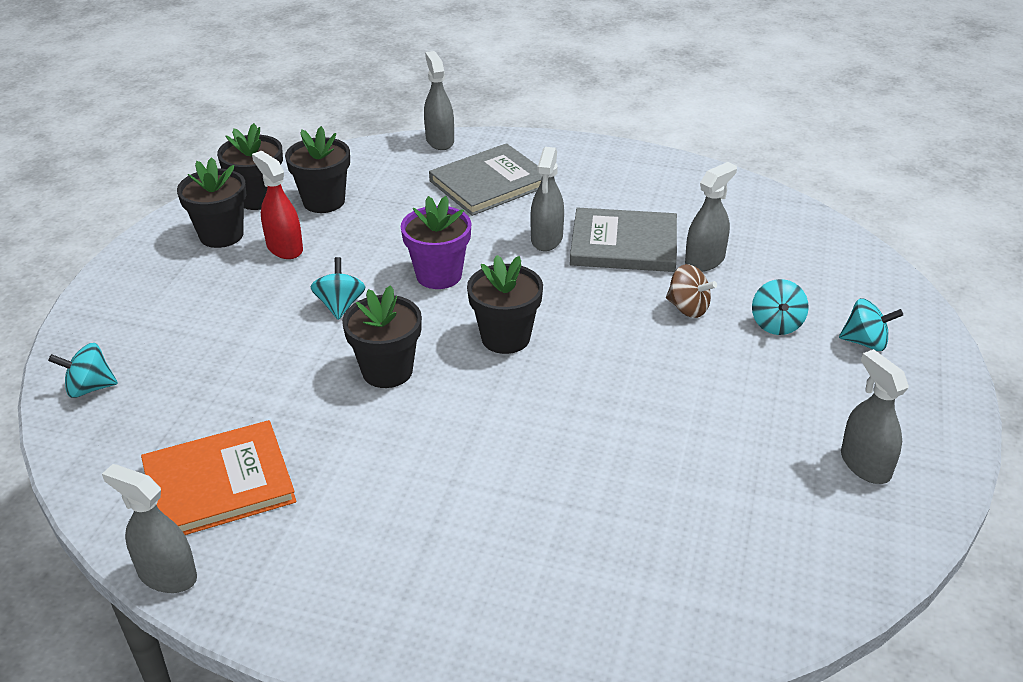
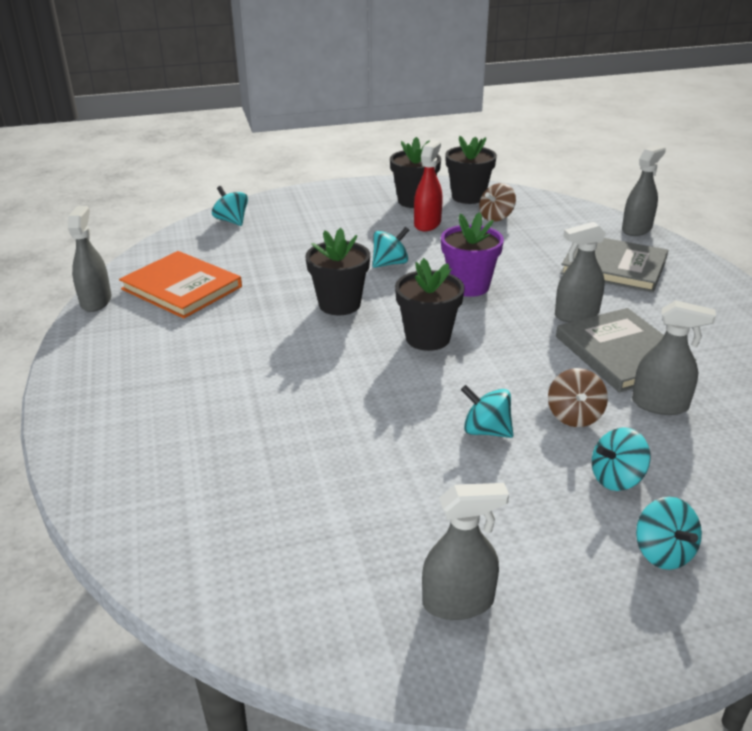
camera: 60 degrees right, 5 degrees down
black flower pot [285,126,350,213] -> brown spinning top [479,183,516,222]
grey spray bottle [841,349,909,484] -> grey spray bottle turned 45 degrees clockwise [422,483,509,620]
none -> turquoise spinning top [461,385,513,438]

